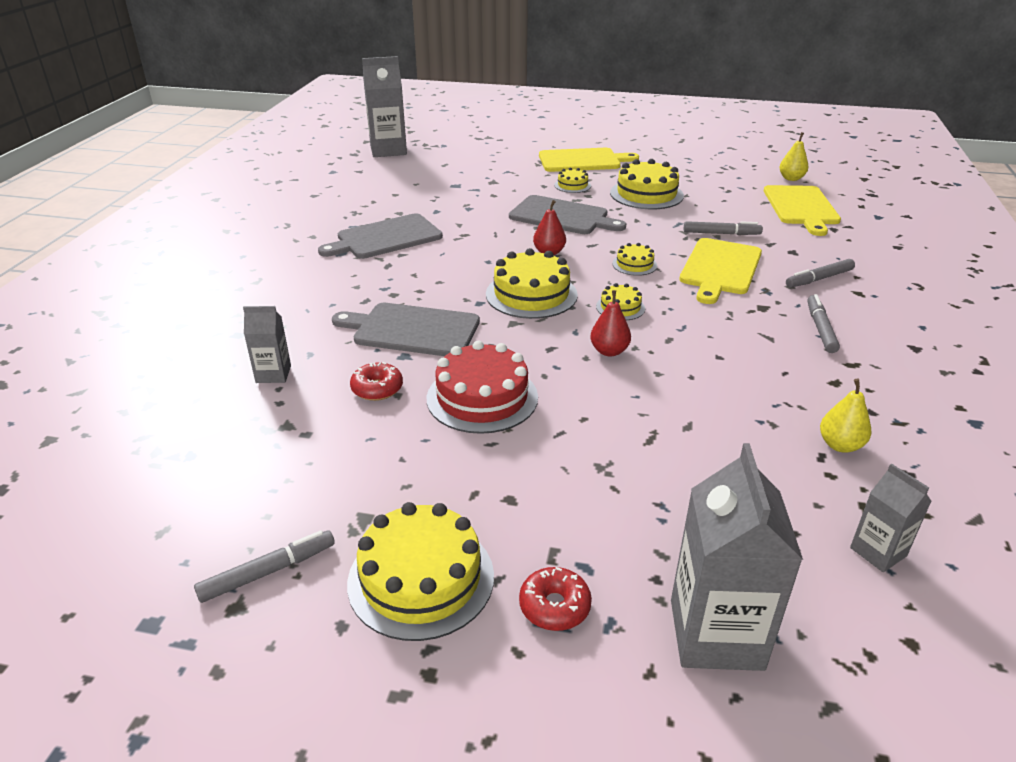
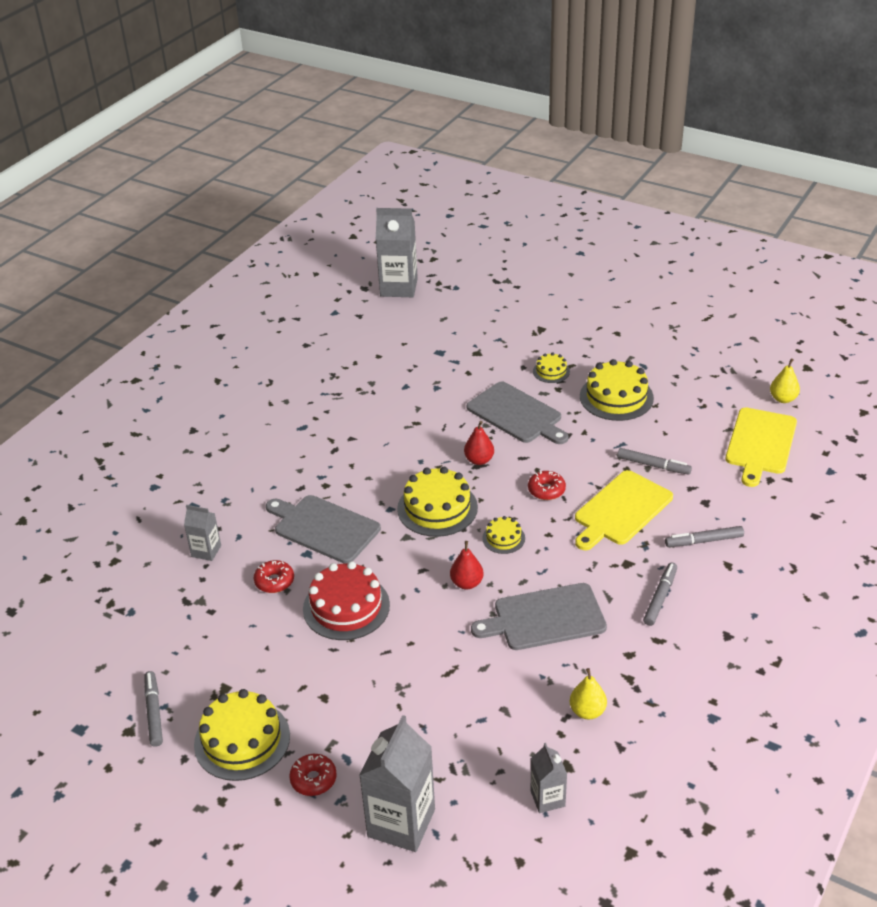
camera: 20 degrees right, 5 degrees up
grey marker [194,531,335,603] -> grey marker turned 90 degrees counterclockwise [144,671,163,747]
grey cutting board [318,213,443,259] -> grey cutting board moved to [471,583,607,650]
yellow cutting board [539,148,639,172] -> none
yellow cake [612,243,657,276] -> red donut [528,471,566,500]

